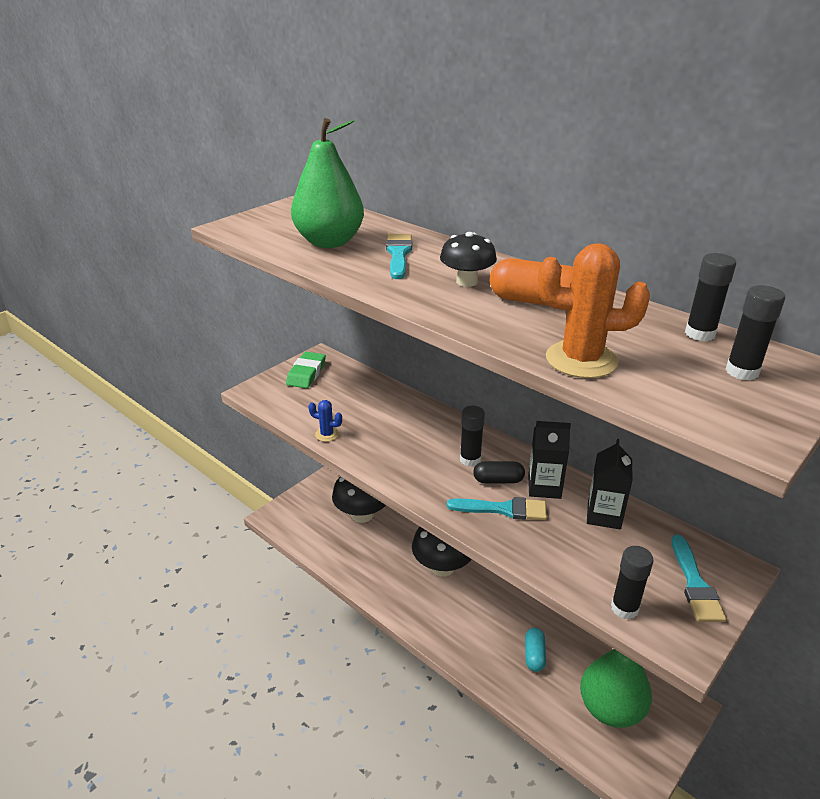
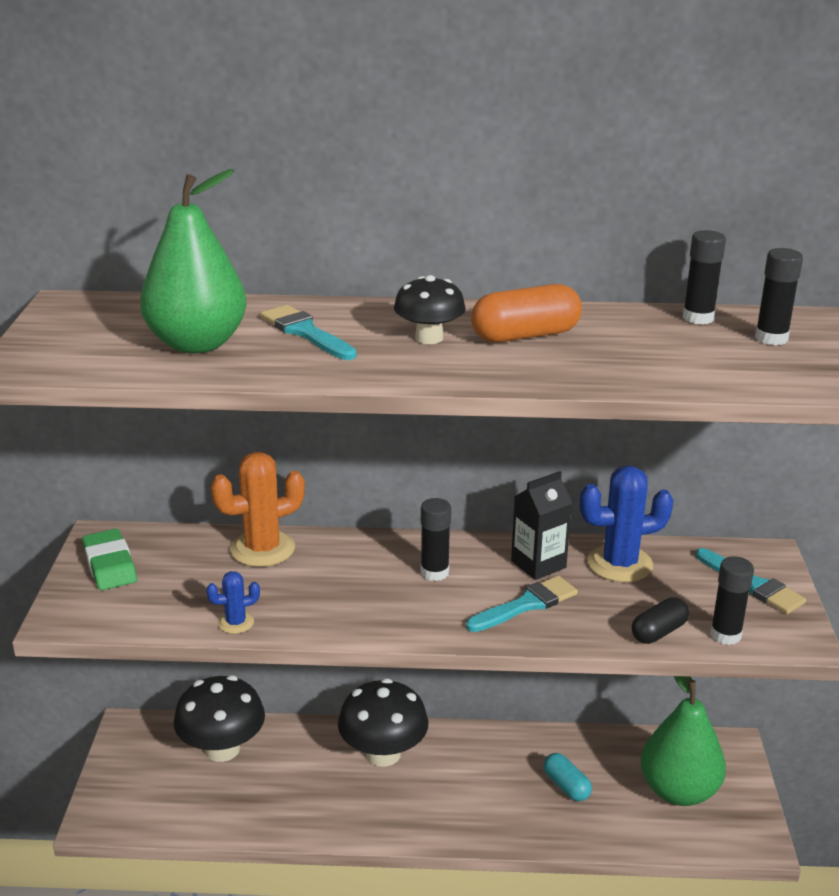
camera: 40 degrees left, 5 degrees down
black capsule [473,461,525,483] -> black capsule moved to [632,597,689,644]
orange cactus [538,243,650,378] -> orange cactus moved to [211,452,305,567]
black carton [587,439,633,529] -> blue cactus [580,466,674,582]

